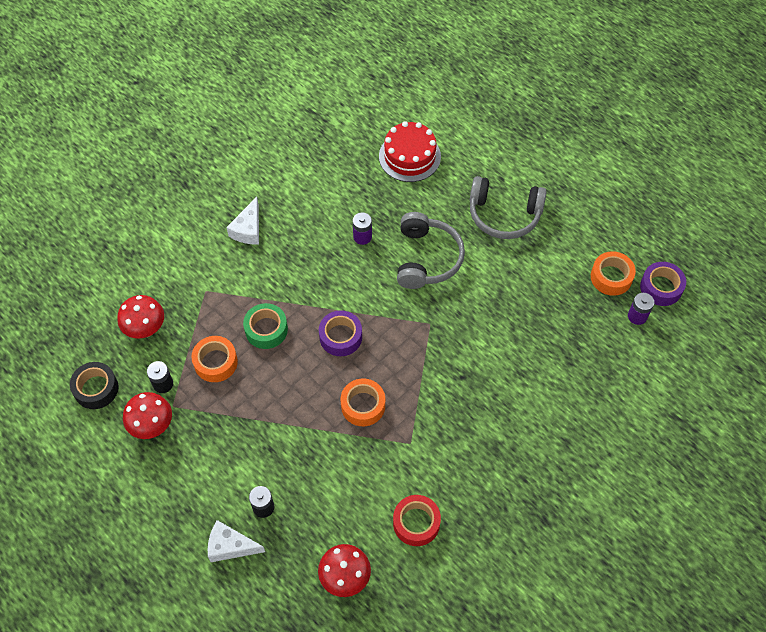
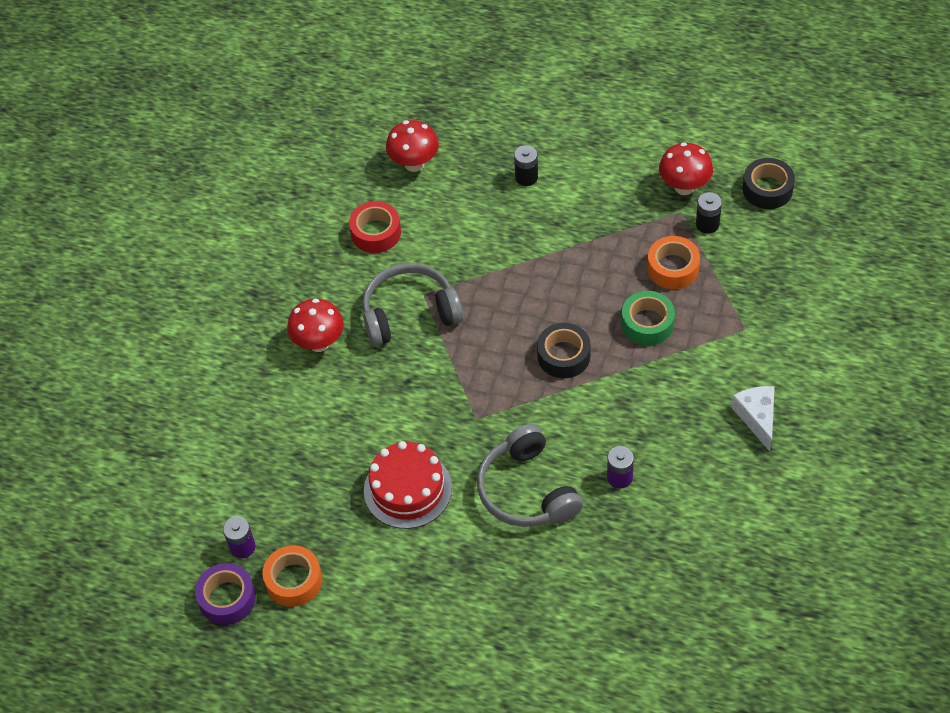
camera: 155 degrees right, 5 degrees down
red mushroom [117,295,164,339] -> red mushroom moved to [287,299,344,352]
white cheese [208,520,265,562] -> none
purple tape [319,310,362,356] -> black tape [537,323,591,378]
orange tape [341,378,385,426] -> none
red cake [379,121,441,182] -> red cake moved to [364,441,452,529]
grey headphones [470,176,547,239] -> grey headphones moved to [362,263,463,346]

